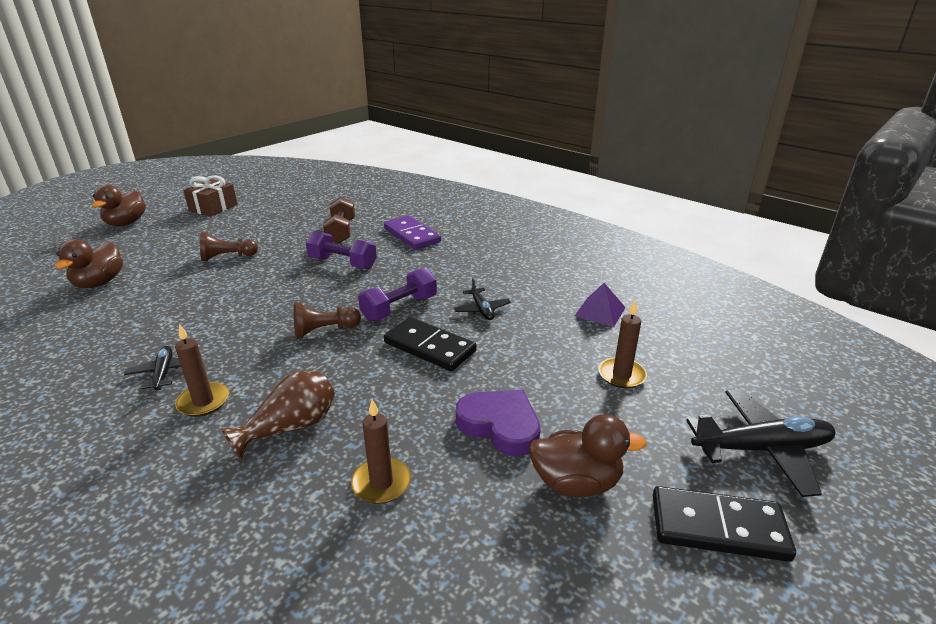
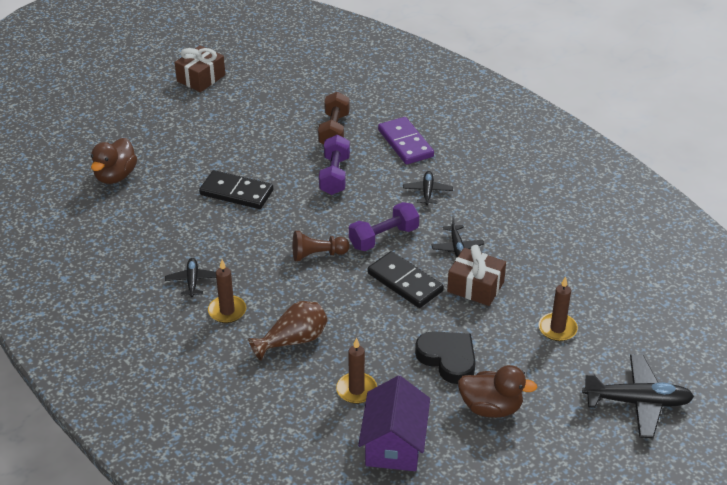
camera: 10 degrees right, 10 degrees up
brown duck [92,184,146,226] -> none
brown pawn [200,232,258,261] -> none
purple dumbbell [306,231,377,269] -> purple dumbbell turned 60 degrees clockwise [319,135,350,195]
purple heart [456,390,540,456] -> black heart [415,331,476,384]
purple pyramid [575,283,626,327] -> none
black domino [653,486,796,562] -> black domino moved to [199,170,273,209]
none -> purple house [358,376,430,471]
none -> black plane [403,171,453,205]
none -> brown gift [447,245,506,306]

